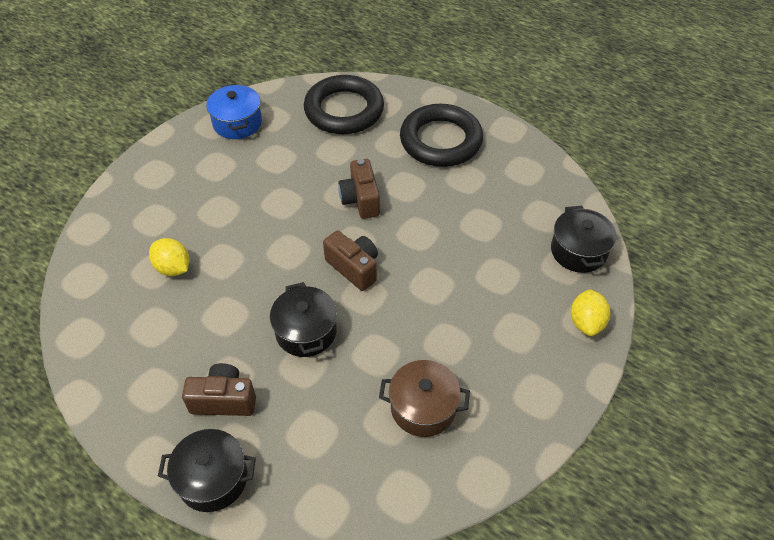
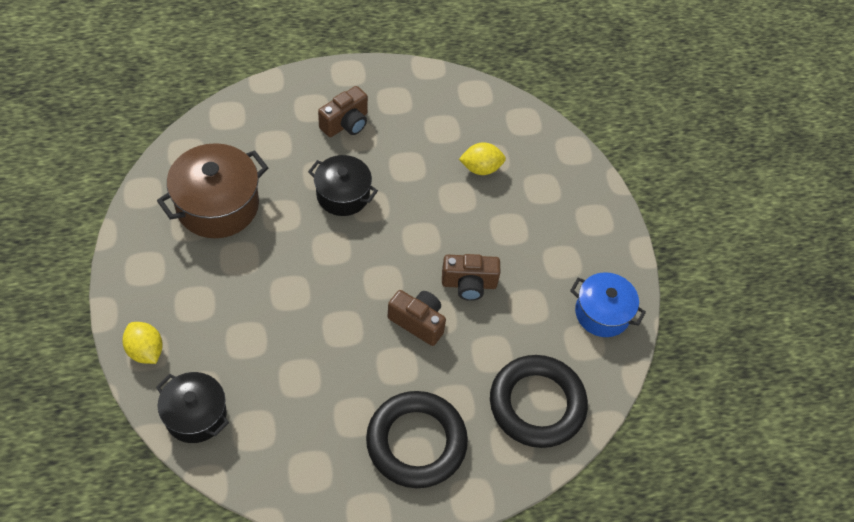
camera: 130 degrees right, 5 degrees up
black pot [158,429,256,512] -> none
brown camera [323,230,378,291] -> brown camera moved to [442,254,500,301]
brown pot [379,360,470,437] -> brown pot [157,143,268,238], size x1.52

